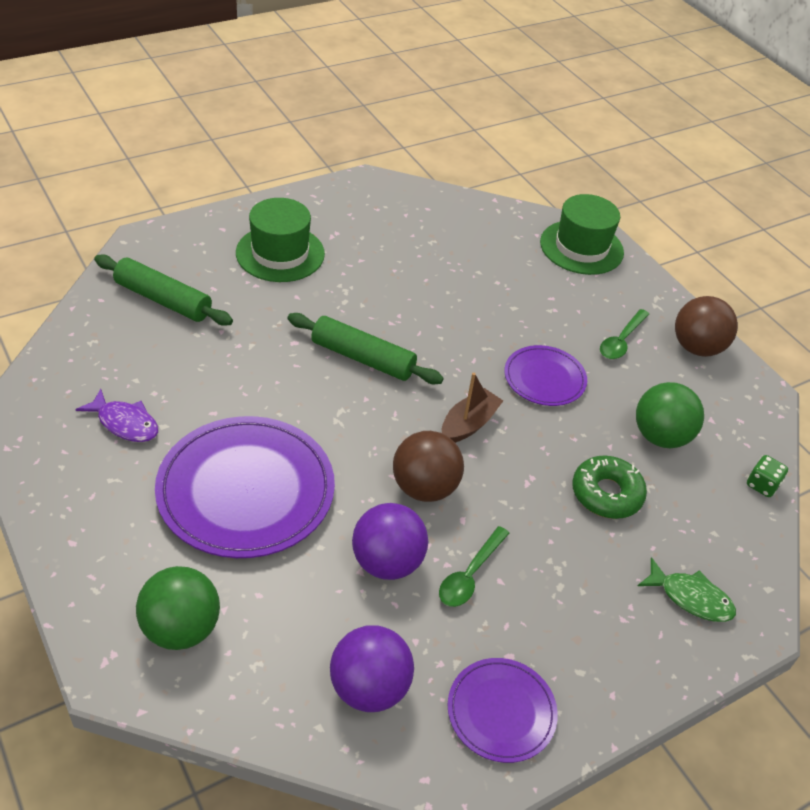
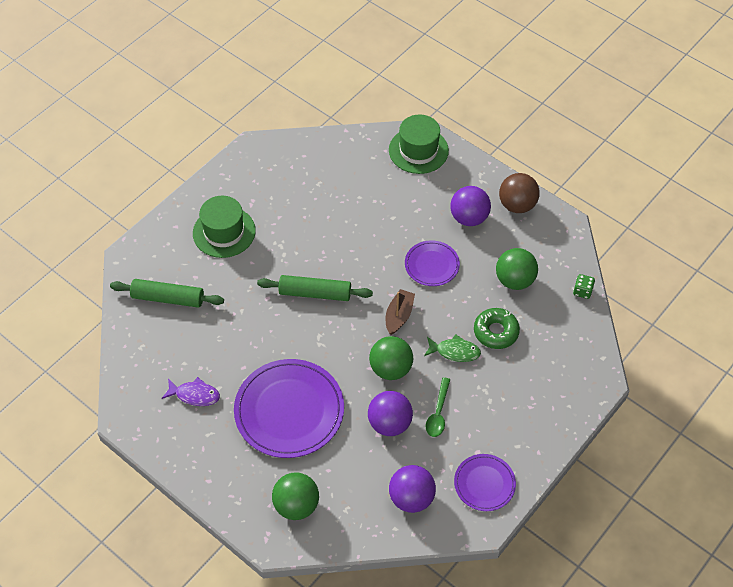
camera: 15 degrees left, 10 degrees up
brown ball [393,431,464,502] -> green ball [369,336,413,380]
green spoon [600,309,649,359] -> purple ball [450,186,491,226]
green fish [638,557,736,622] -> green fish moved to [424,334,481,362]

